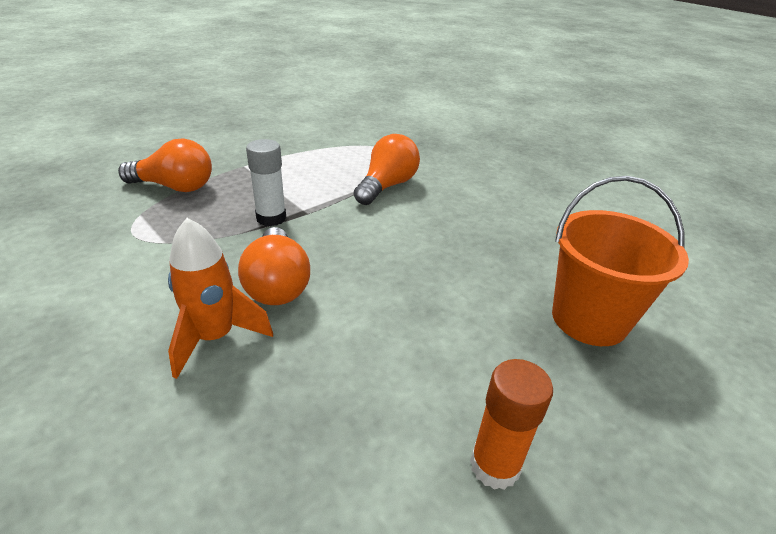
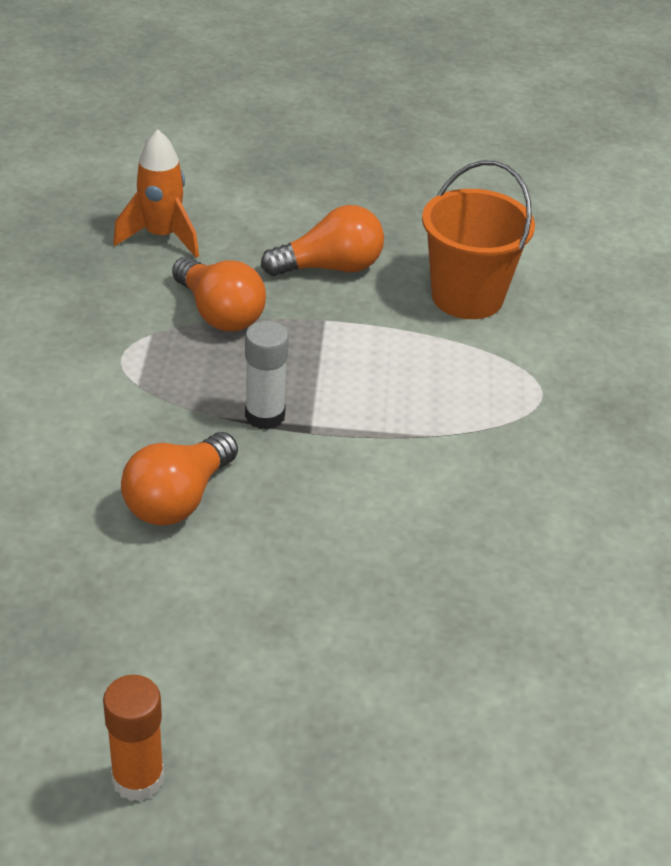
camera: 45 degrees right, 5 degrees up
orange rocket [168,218,273,379] -> orange rocket moved to [113,129,199,258]
orange light bulb [354,134,420,205] -> orange light bulb moved to [261,205,384,276]
orange bucket [552,176,689,346] -> orange bucket moved to [422,161,535,319]

